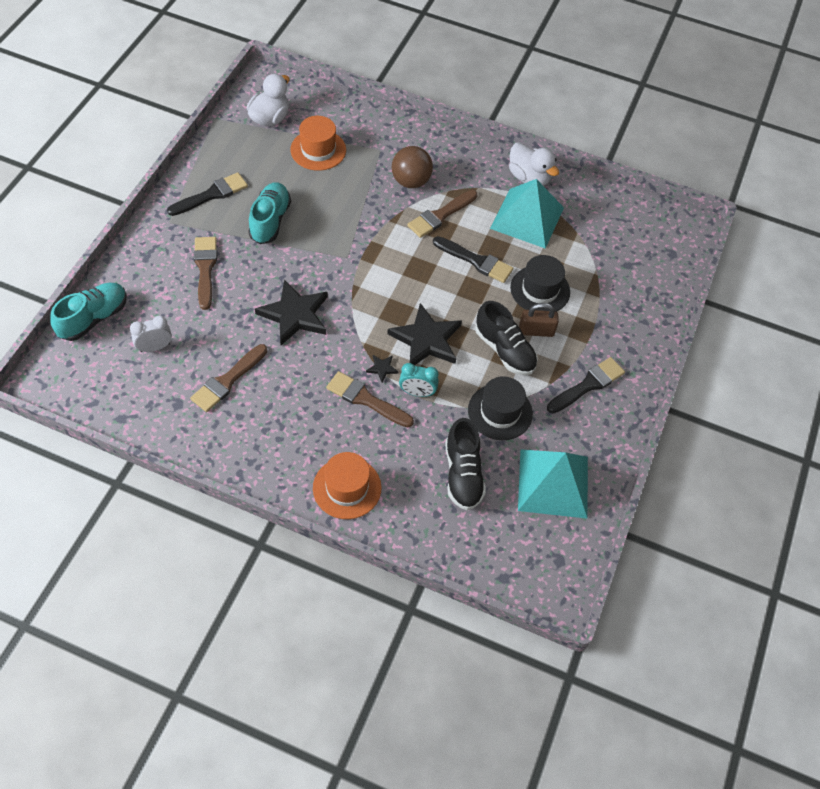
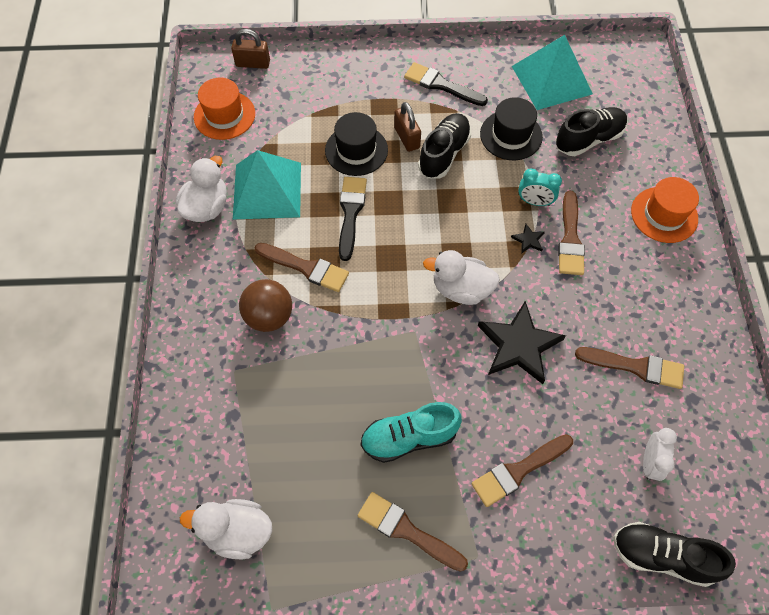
camera: 110 degrees left, 5 degrees up
turquoise shoe [50,283,127,341] -> black shoe [613,522,736,587]
white clock [130,316,172,352] -> white clock turned 120 degrees counterclockwise [643,428,677,481]
black brush [167,172,248,216] -> brown brush [358,492,468,572]
orange hat [290,116,346,171] -> orange hat moved to [194,77,255,140]
black star [387,303,462,365] -> none
turquoise clock [399,363,439,397] -> turquoise clock turned 120 degrees clockwise [518,168,562,206]
none -> brown padlock [231,29,270,69]
none -> white duck [423,250,500,305]

